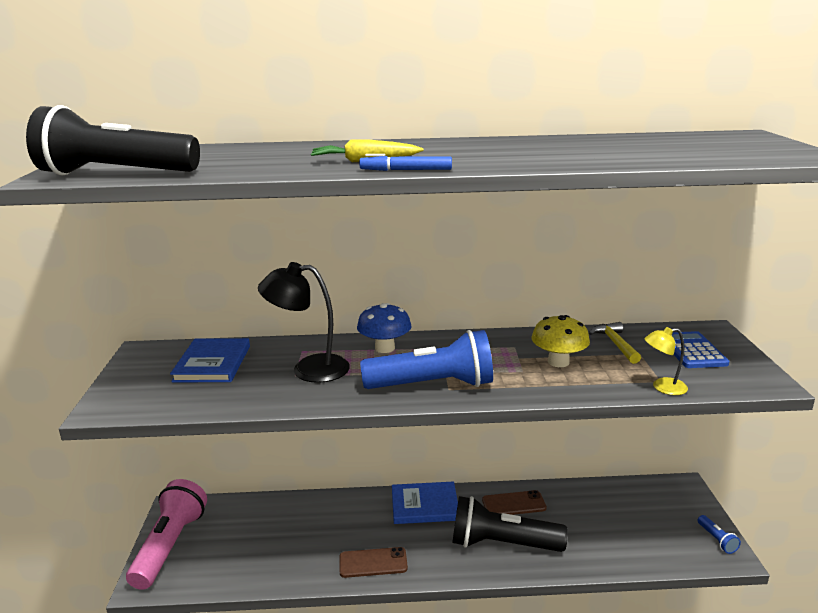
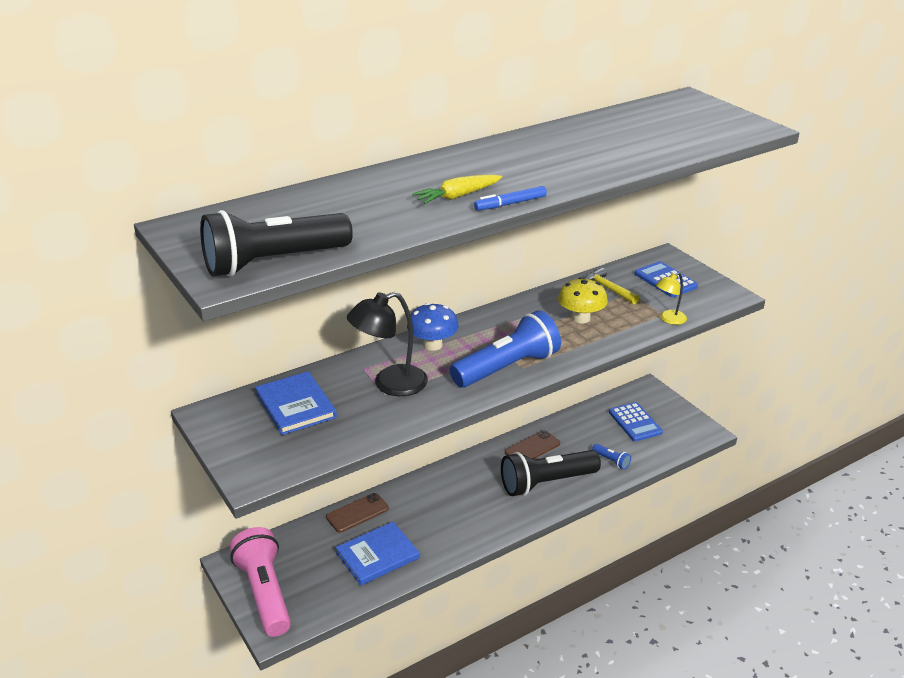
camera: 30 degrees left, 10 degrees up
brown phone [340,547,408,578] -> brown phone moved to [326,493,389,533]
blue book [392,482,458,524] -> blue book moved to [335,522,419,586]
blue flashlight [698,515,741,554] -> blue flashlight moved to [592,444,631,470]
none -> blue calculator [609,402,663,442]

